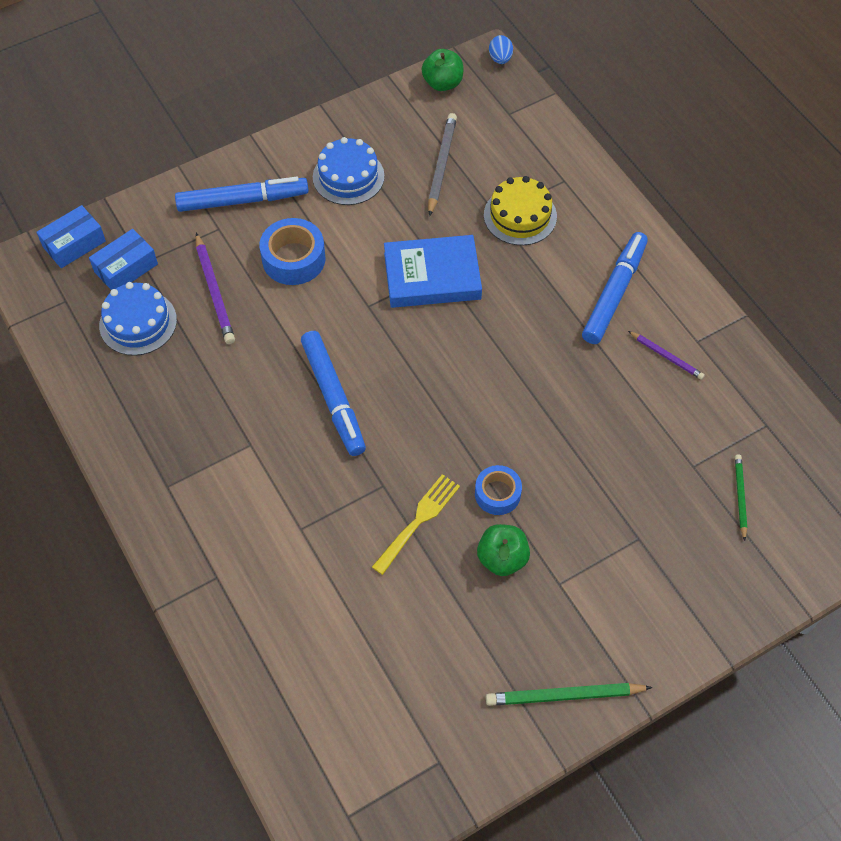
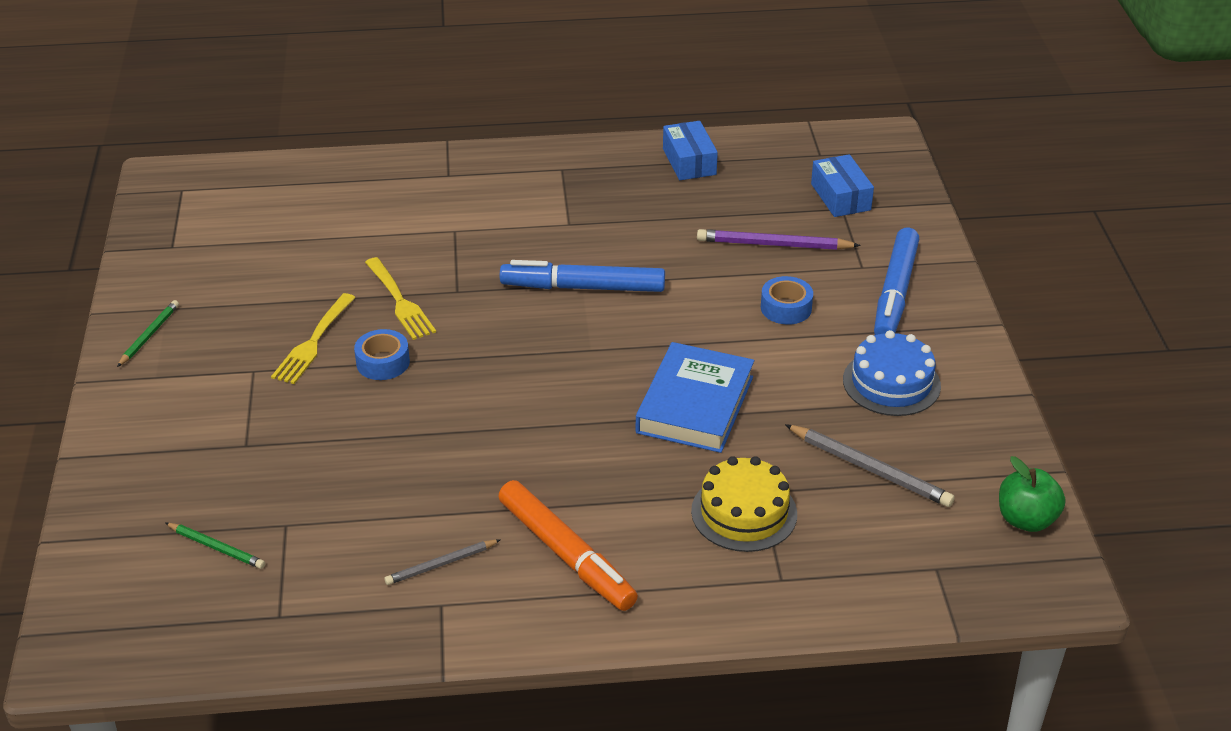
camera: 115 degrees right, 20 degrees down
blue box [36,205,106,268] -> blue box moved to [663,121,718,180]
blue cake [99,282,177,356] -> none
blue tape [259,218,326,285] -> blue tape [761,276,813,325], size x0.65
green apple [477,524,530,576] -> yellow fork [271,293,356,384]
green pencil [486,683,653,706] -> green pencil [117,300,179,367], size x0.62
blue egg [489,35,513,64] -> none
blue marker [582,232,648,344] -> orange marker [498,480,638,611]
purple pencil [628,331,705,380] -> grey pencil [384,539,501,585]

